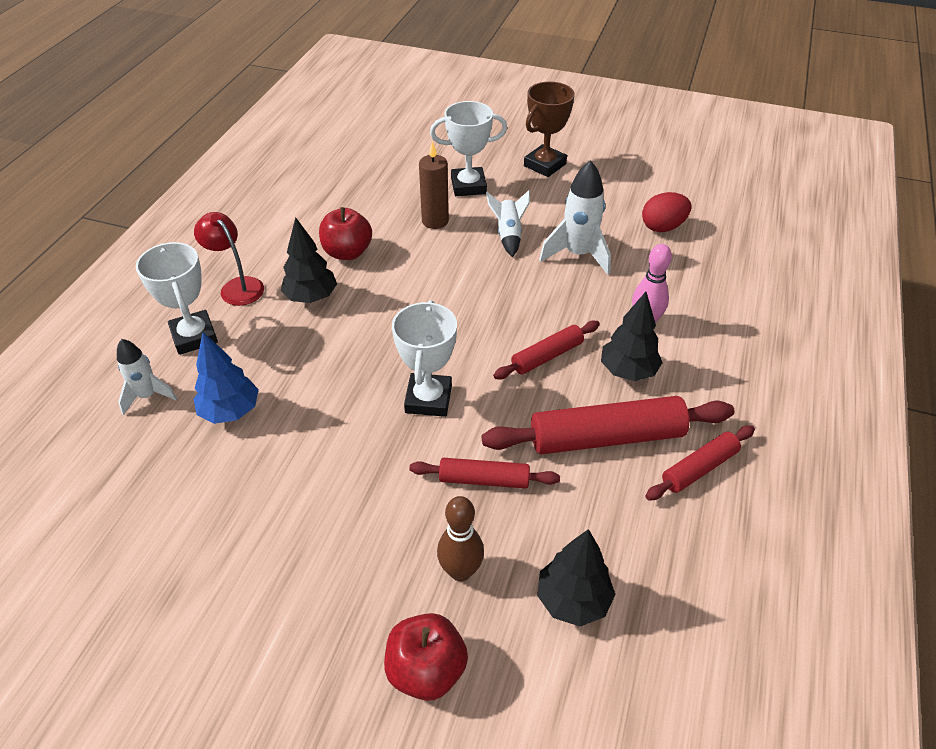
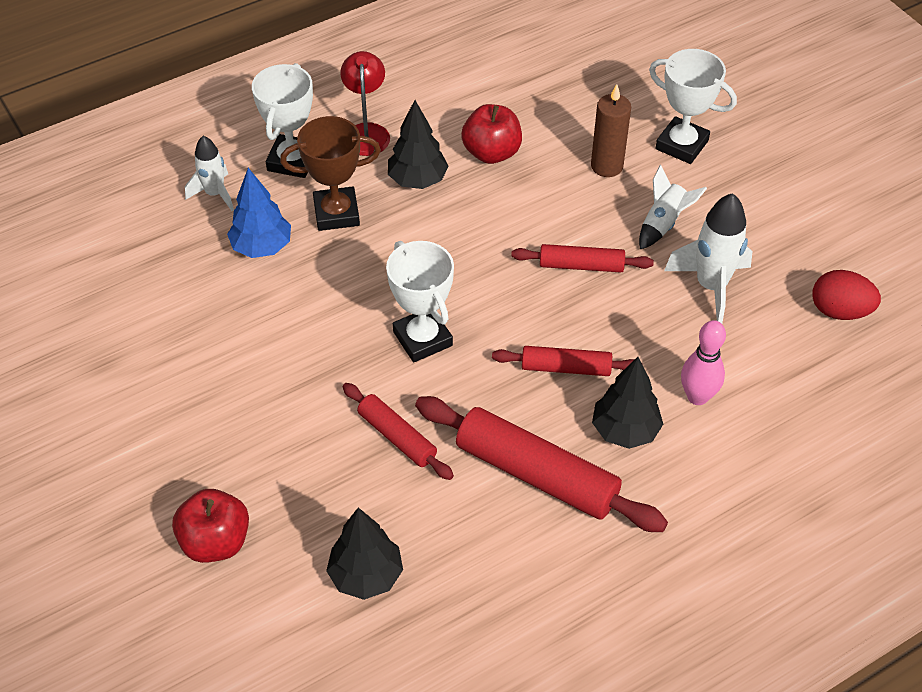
camera: 40 degrees right, 5 degrees up
white trophy [392,300,457,417] -> white trophy turned 75 degrees counterclockwise [386,241,454,363]
brown bowling pin [437,496,484,582] -> none
brown trophy [524,81,575,177] -> brown trophy moved to [280,116,381,231]
red rolling pin [645,425,755,501] -> red rolling pin moved to [511,244,654,273]

